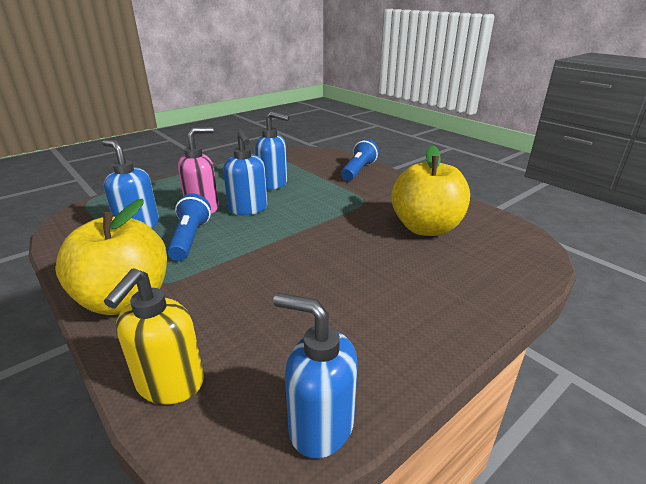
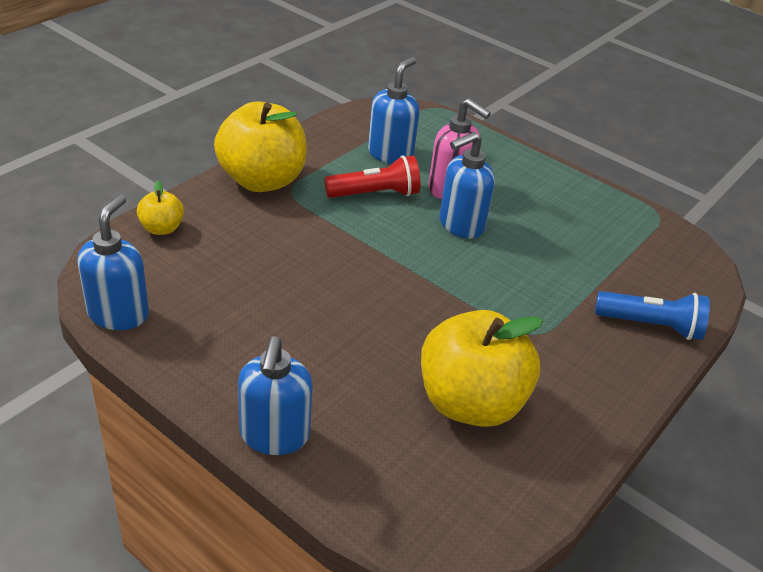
camera: 75 degrees right, 10 degrees up
yellow soap dispenser [104,268,204,404] -> yellow apple [137,180,184,235]
blue flashlight [167,193,211,261] -> red flashlight [325,155,420,198]
blue soap dispenser [255,111,289,190] -> blue soap dispenser moved to [238,336,313,455]

